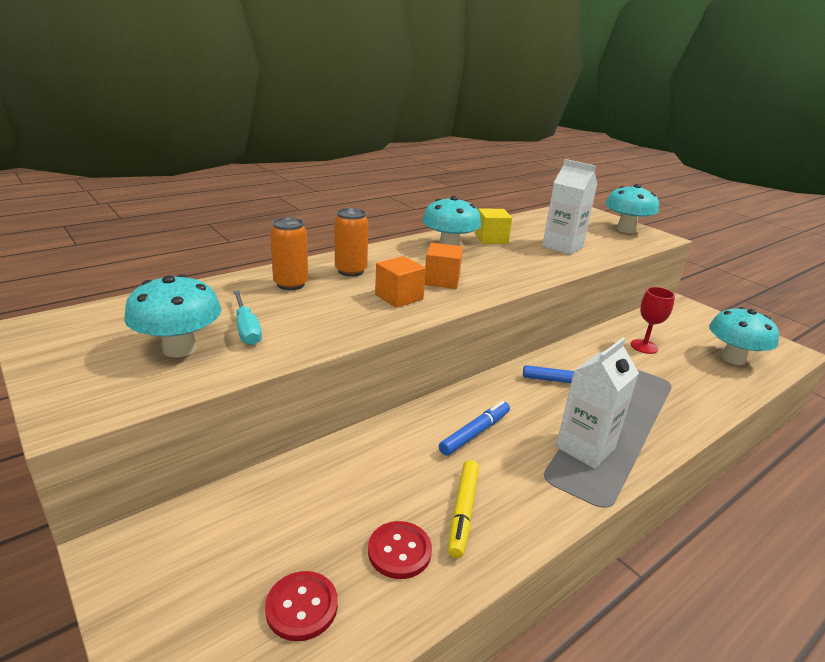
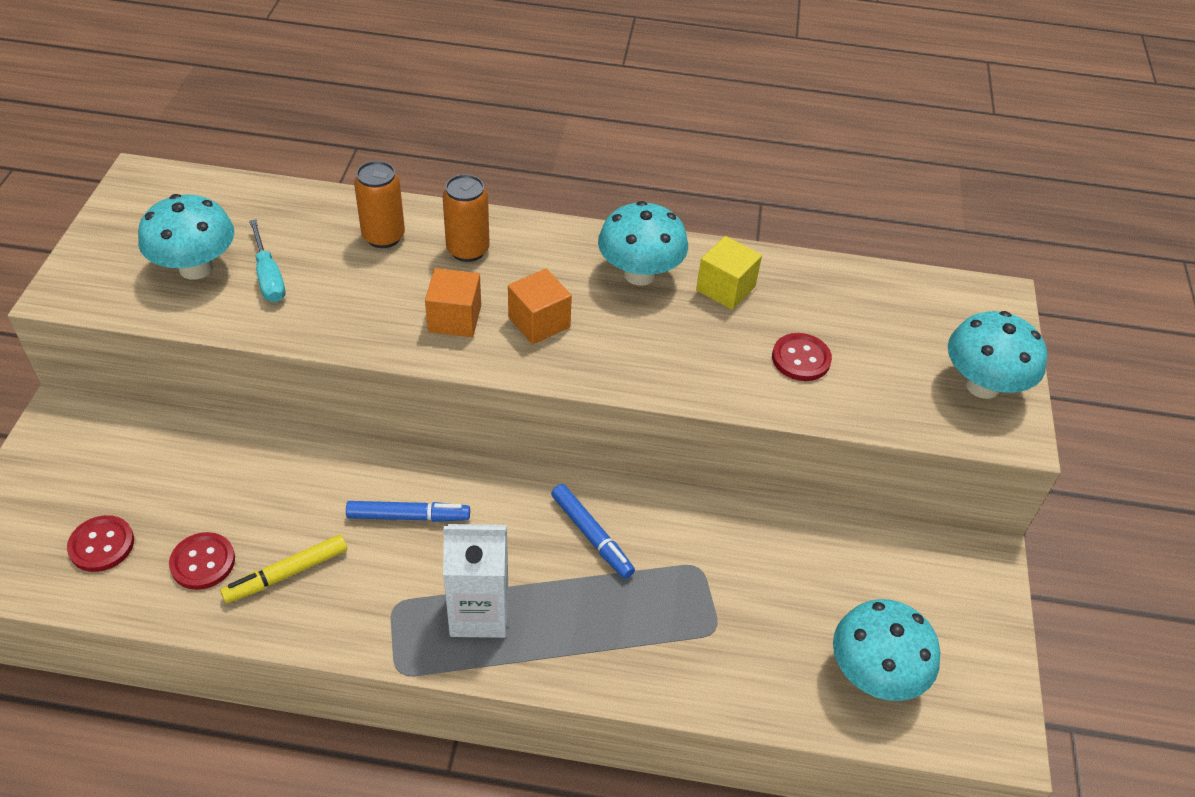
camera: 45 degrees right, 20 degrees up
turquoise screwdriver [233,290,262,345] -> turquoise screwdriver turned 45 degrees counterclockwise [249,219,285,302]
white carton [542,159,597,255] -> red button [772,333,832,381]
red goblet [631,287,675,354] -> none

